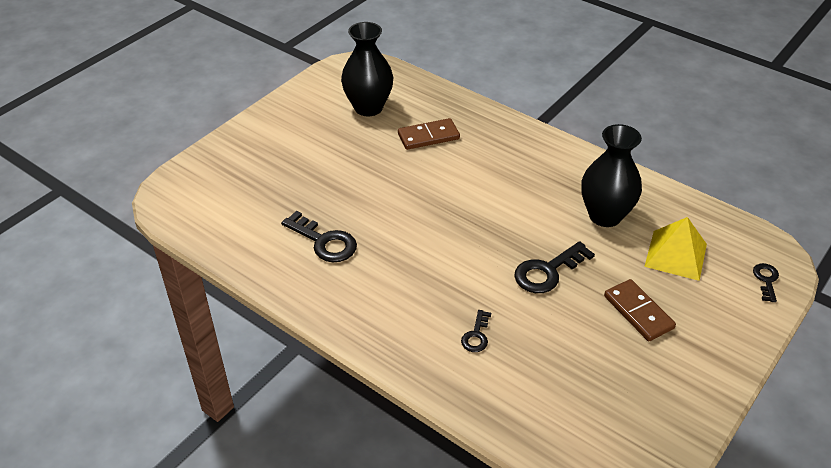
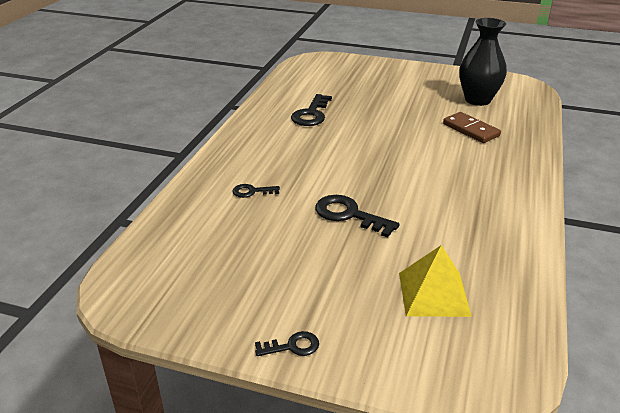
camera: 70 degrees right, 10 degrees down
black vase [581,124,642,227] -> none
brown domino [604,279,676,341] -> none
black key [753,263,779,302] -> black key moved to [255,331,319,356]

